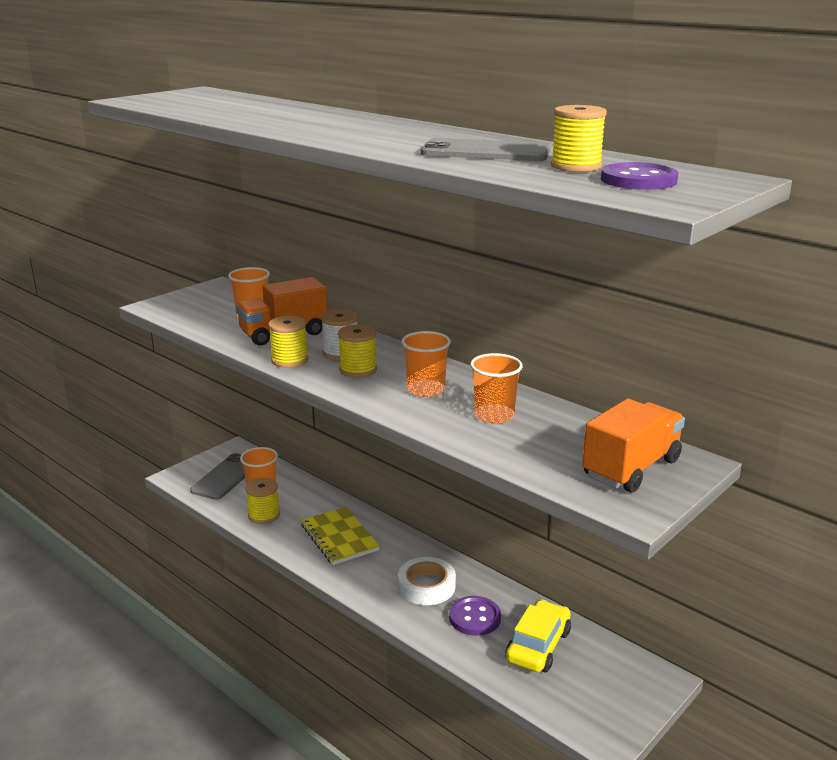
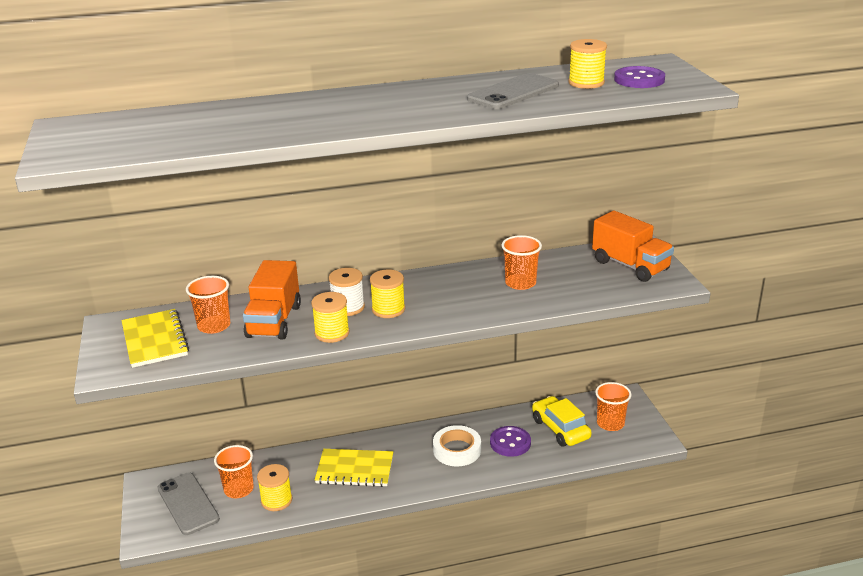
camera: 55 degrees left, 5 degrees up
orange cup [401,331,451,397] -> orange cup moved to [595,382,632,431]
orange truck [582,398,685,493] -> orange truck turned 150 degrees clockwise [592,211,674,282]
none -> yellow notebook [121,309,189,368]

